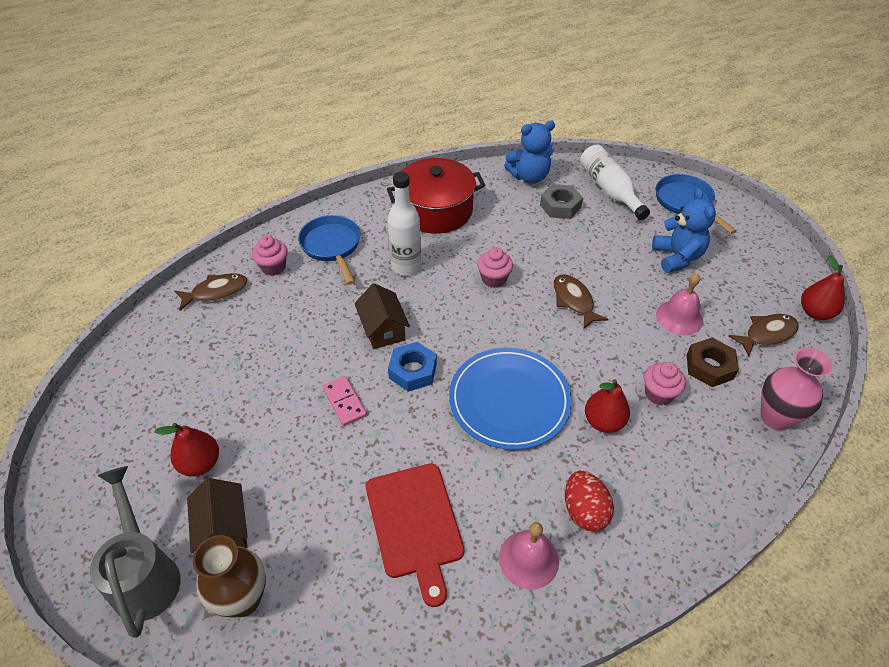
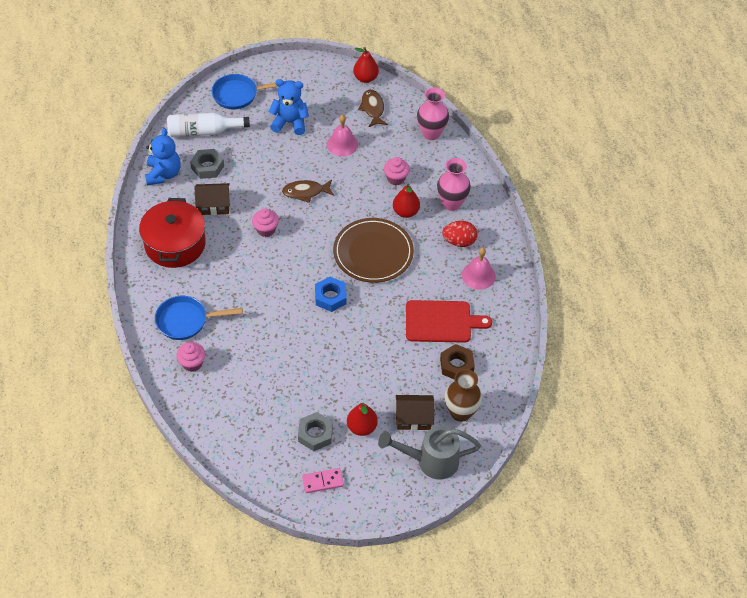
camera: 75 degrees left, 5 degrees up
brown fish [174,273,248,311] -> none
pink domino [323,376,367,426] -> pink domino moved to [302,468,344,493]
brown house [354,283,410,349] -> brown house moved to [194,183,230,215]
white bottle [387,172,421,275] -> none
blue plate [449,348,572,450] -> brown plate [333,218,414,283]
brown nut [687,338,739,387] -> brown nut moved to [440,344,475,379]
none -> grey nut [298,412,333,451]
none -> pink vase [437,158,471,211]

